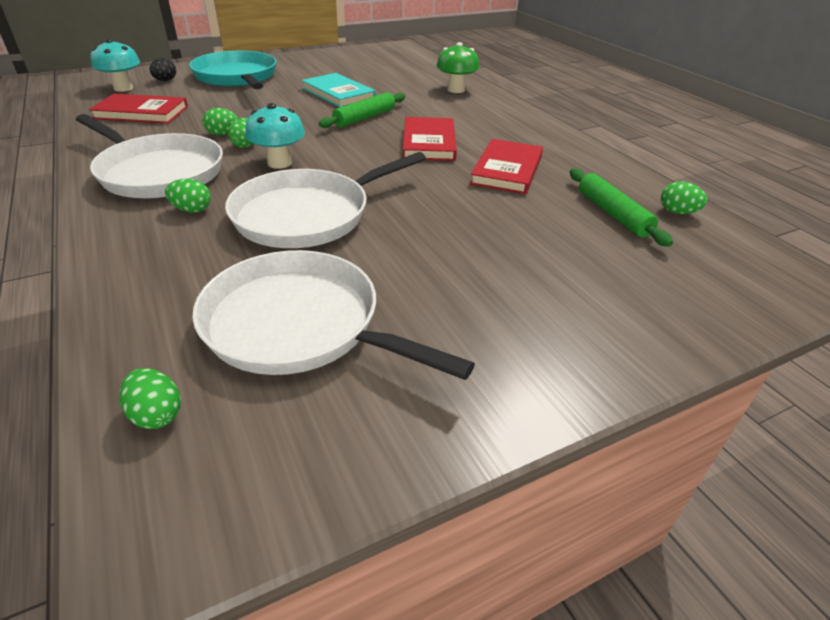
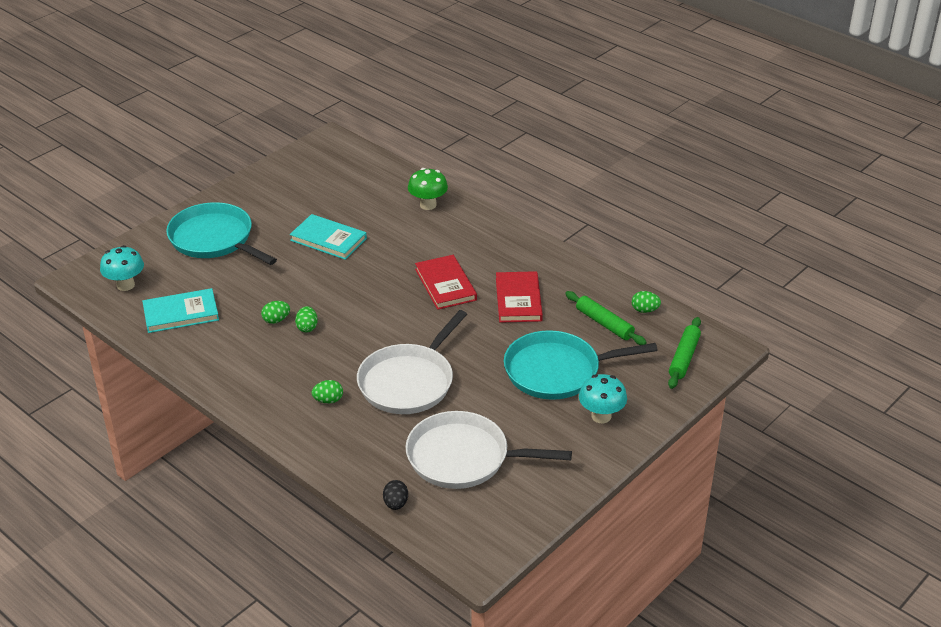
camera: 20 degrees left, 0 degrees up
white pan [76,114,223,199] -> none
red book [89,94,188,124] -> turquoise book [142,288,219,333]
green egg [120,368,181,429] -> none
black egg [150,58,176,81] -> black egg moved to [383,480,408,510]
turquoise mushroom [245,103,305,169] -> turquoise mushroom moved to [579,374,627,423]
green rolling pin [319,92,405,128] -> green rolling pin moved to [668,317,701,389]
none -> turquoise pan [504,330,658,400]

